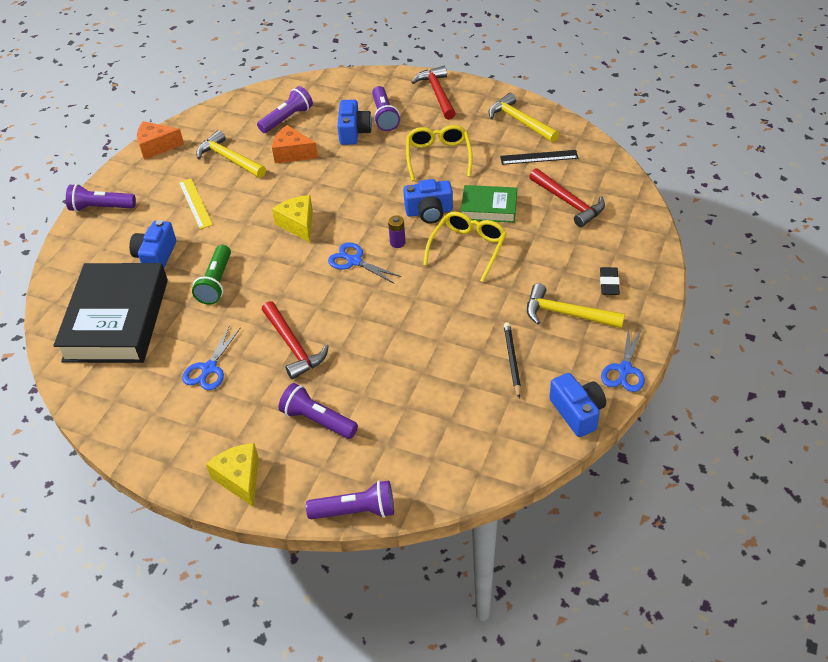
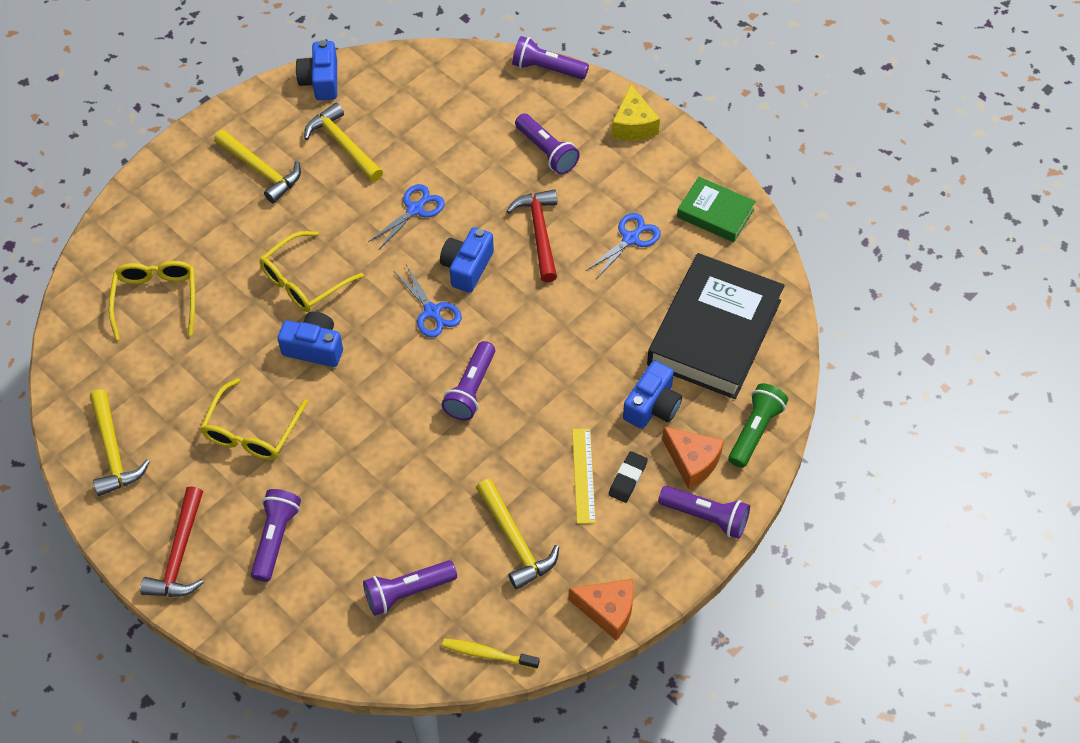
camera: 160 degrees left, 10 degrees up
green flashlight [192,245,231,305] -> green flashlight moved to [728,383,788,468]
orange cheese [272,125,318,163] -> orange cheese moved to [662,427,724,489]
yellow cheese [272,195,313,242] -> purple flashlight [441,341,495,421]
blue camera [337,100,372,145] -> blue camera moved to [440,227,494,293]
purple battery [388,215,406,248] -> none
green book [461,185,517,223] -> green book moved to [677,177,756,242]
black ruler [500,150,578,165] -> none
black pencil [504,322,521,398] -> yellow hammer [304,102,383,182]
red hammer [529,168,605,227] -> yellow glasses [109,261,195,340]
black eraser [600,267,620,295] -> black eraser moved to [609,451,648,503]
blue scissors [601,327,645,392] -> blue scissors moved to [368,184,445,249]
none -> yellow toothbrush [442,639,540,669]

